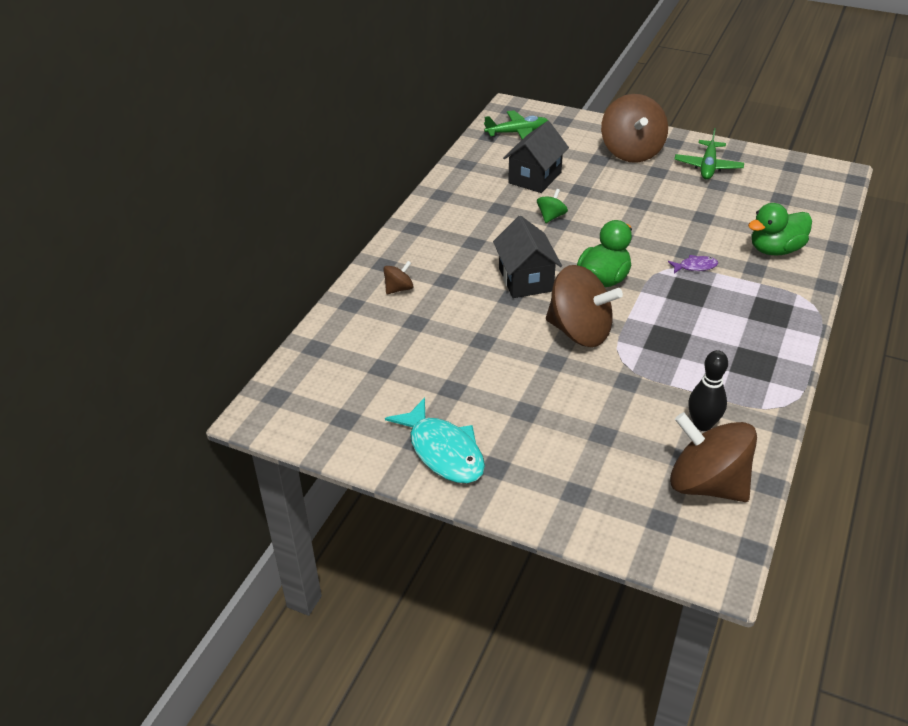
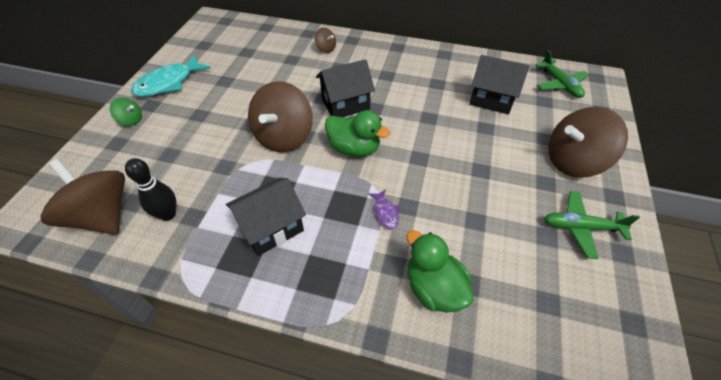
camera: 80 degrees right, 10 degrees up
green spinning top [537,189,568,223] -> green spinning top moved to [110,98,142,126]
brown spinning top [670,412,757,502] -> brown spinning top turned 75 degrees counterclockwise [40,159,125,235]
none -> black house [226,178,306,256]

